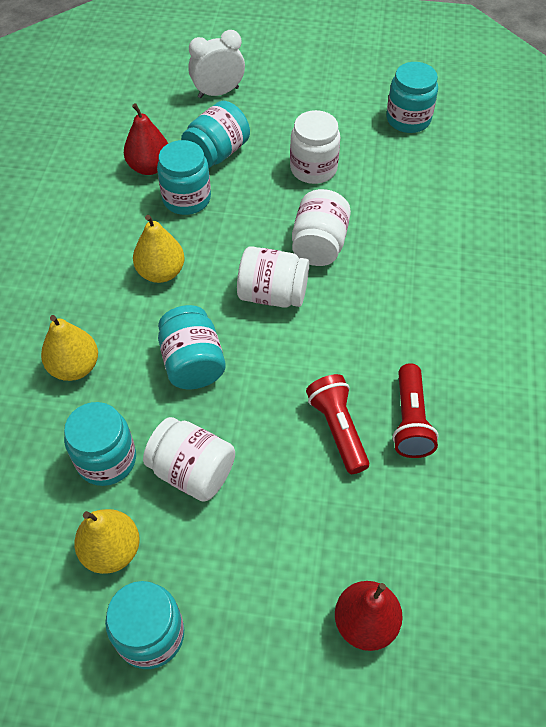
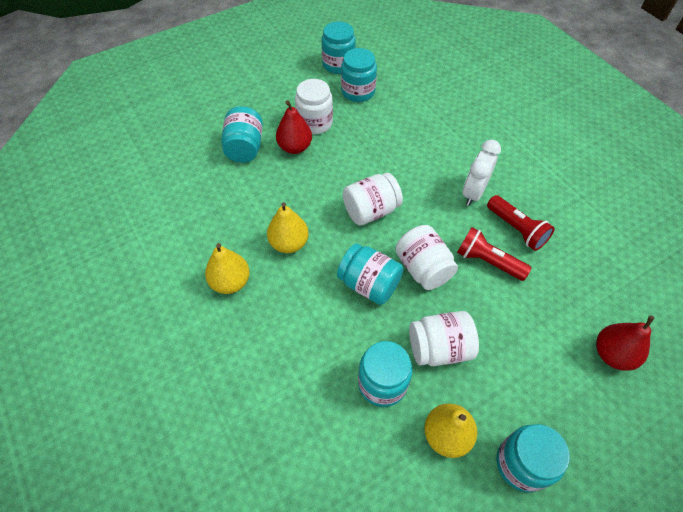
camera: 40 degrees left, 0 degrees up
yellow pear [41,315,98,381] -> yellow pear moved to [205,243,250,294]
red pear [124,103,168,175] -> red pear moved to [276,100,312,154]
turquoise jar [157,140,211,215] -> turquoise jar moved to [341,48,377,102]
white clock [188,30,245,98] -> white clock moved to [463,140,501,206]
white jar [292,189,351,266] -> white jar moved to [395,225,458,290]

